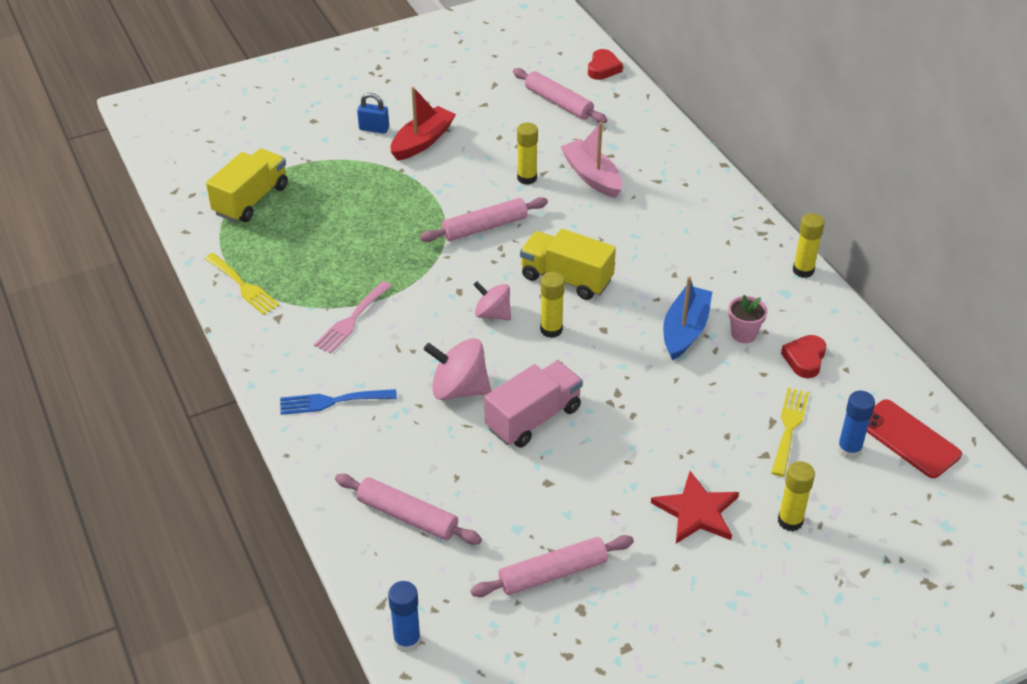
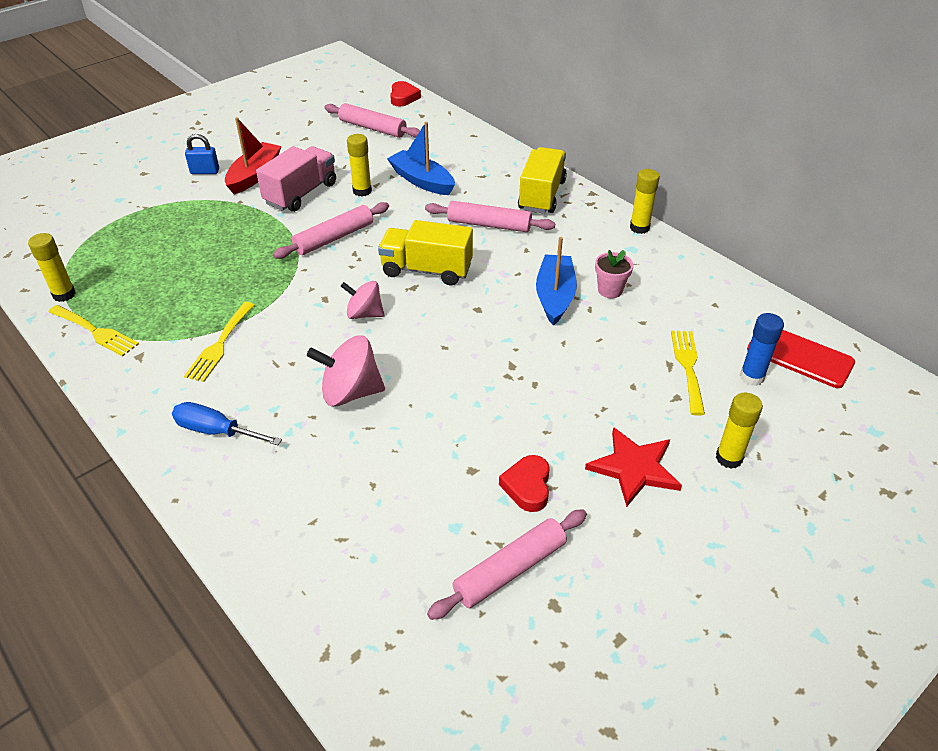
camera: 15 degrees left, 0 degrees up
yellow truck [206,149,288,222] -> yellow truck moved to [518,147,567,214]
blue fork [280,389,397,415] -> blue screwdriver [172,402,282,445]
pink fork [314,281,392,354] -> yellow fork [184,302,254,382]
pink rolling pin [335,474,482,545] -> pink rolling pin moved to [425,201,555,232]
blue glue stick [388,581,421,653] -> none
pink truck [484,361,583,448] -> pink truck moved to [256,146,336,212]
yellow glue stick [540,272,565,338] -> yellow glue stick moved to [28,233,76,302]
pink boat [560,122,622,198] -> blue boat [387,122,455,195]
red heart [781,335,826,378] -> red heart moved to [499,455,550,512]

